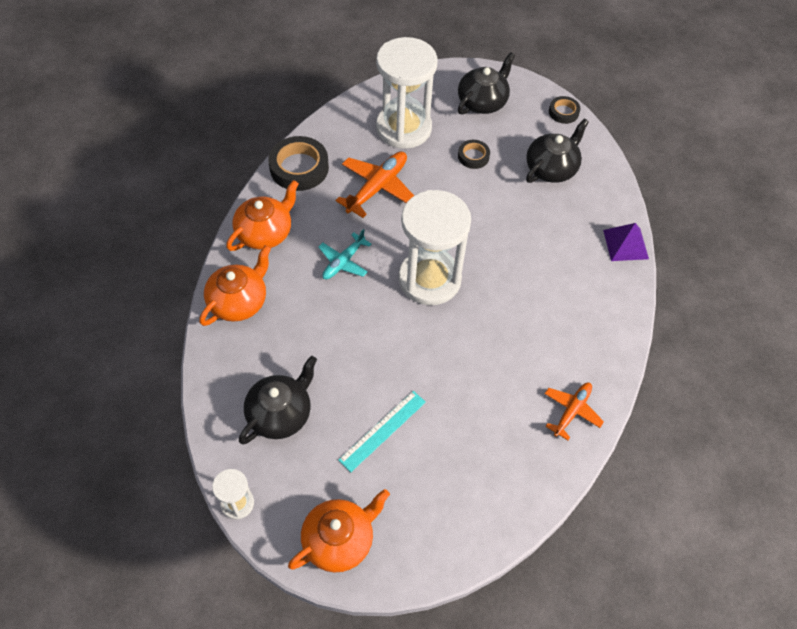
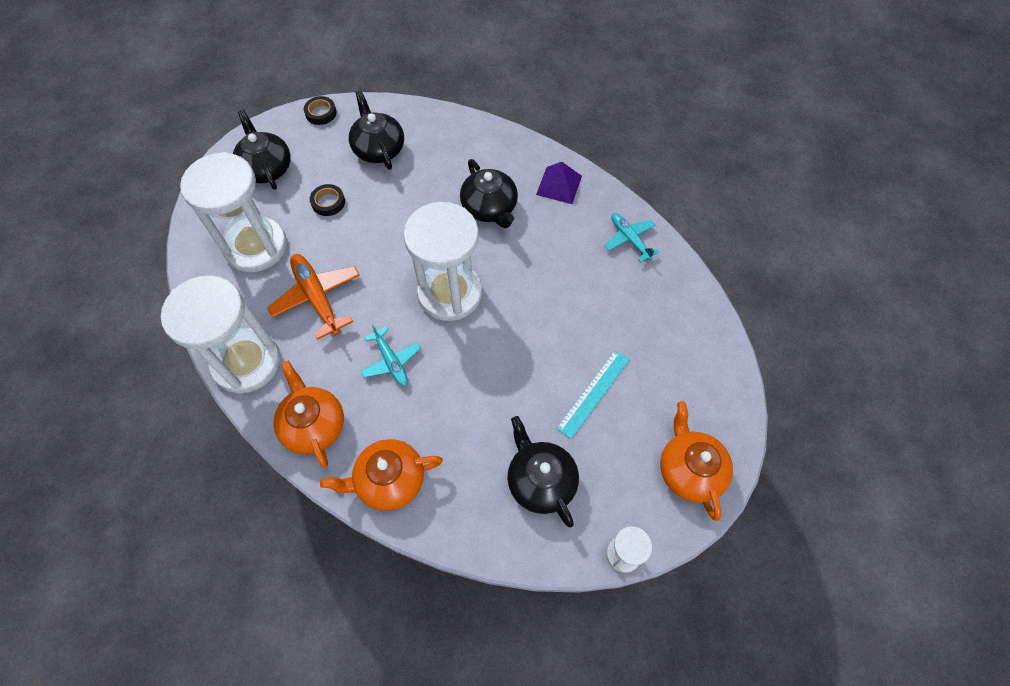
camera: 65 degrees left, 5 degrees up
orange teapot [199,245,271,326] -> orange teapot turned 75 degrees counterclockwise [320,439,443,511]
black tape [268,136,329,191] -> white hourglass [161,275,280,394]
turquoise ruler [338,391,426,472] -> turquoise ruler turned 60 degrees clockwise [556,350,630,439]
orange plane [545,382,604,440] -> turquoise plane [605,213,659,263]
purple pyramid [603,223,649,261] -> purple pyramid moved to [536,162,582,204]
none -> black teapot [460,159,518,228]

